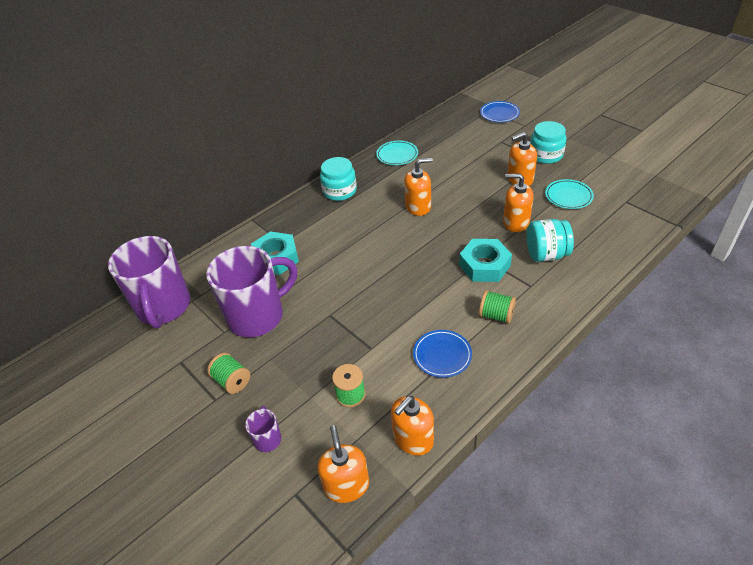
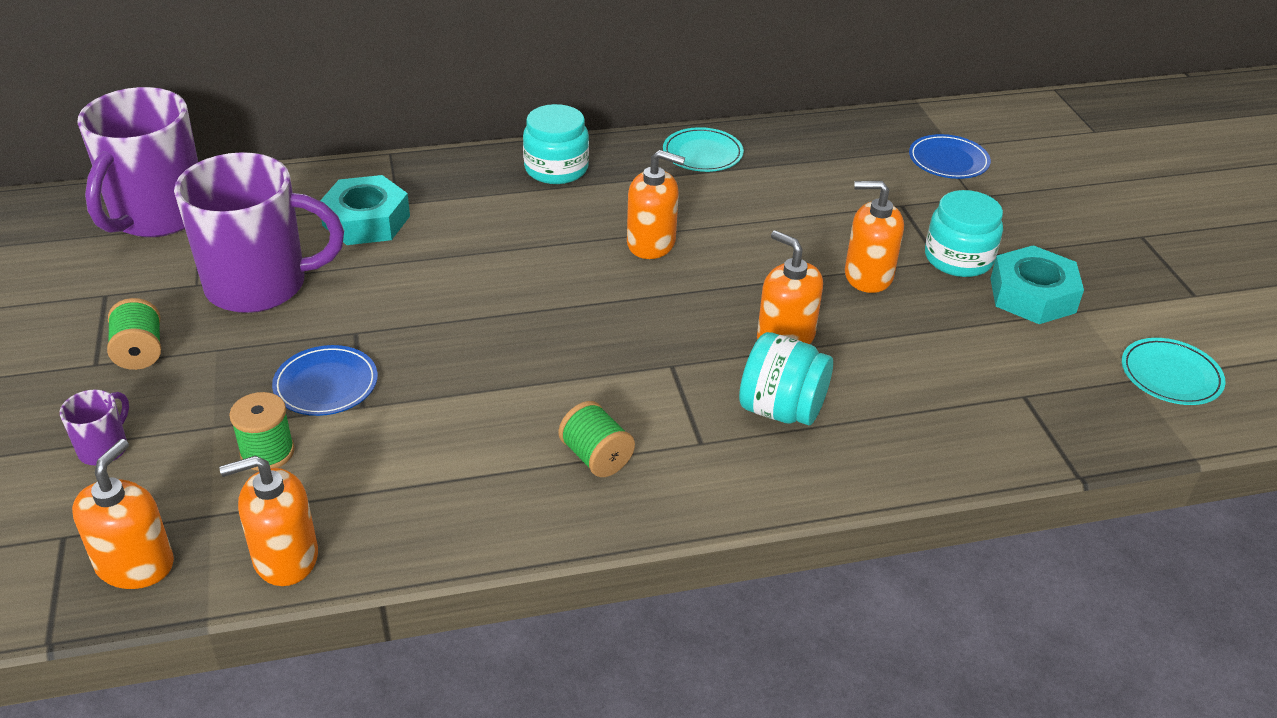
camera: 25 degrees right, 5 degrees down
blue plate [413,330,472,378] -> blue plate moved to [272,345,378,416]
turquoise nut [459,239,512,282] -> turquoise nut moved to [990,245,1084,324]
turquoise plate [545,179,594,209] -> turquoise plate moved to [1122,338,1226,405]

